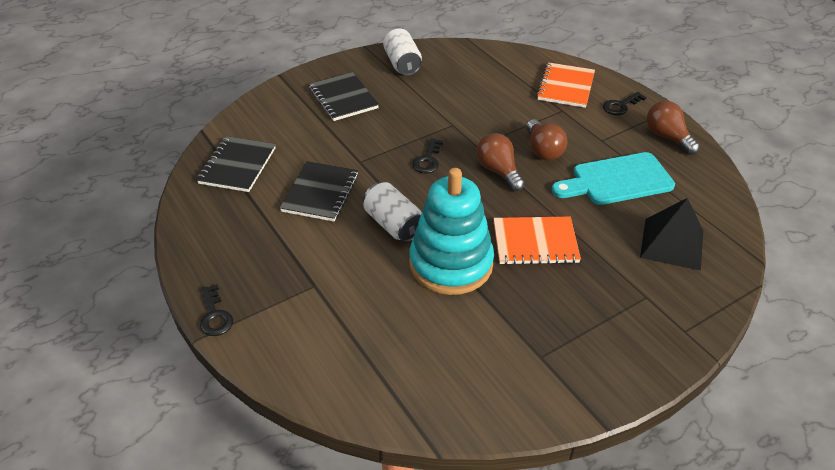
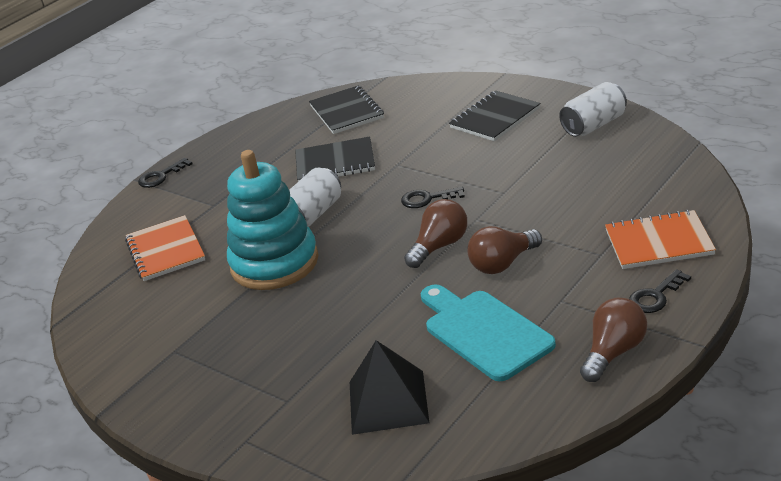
camera: 75 degrees right, 10 degrees down
black notebook [197,136,276,192] -> black notebook turned 75 degrees clockwise [309,86,384,134]
orange notebook [493,217,581,265] -> orange notebook moved to [125,215,205,281]
black key [603,92,647,115] -> black key turned 75 degrees counterclockwise [629,269,691,313]

